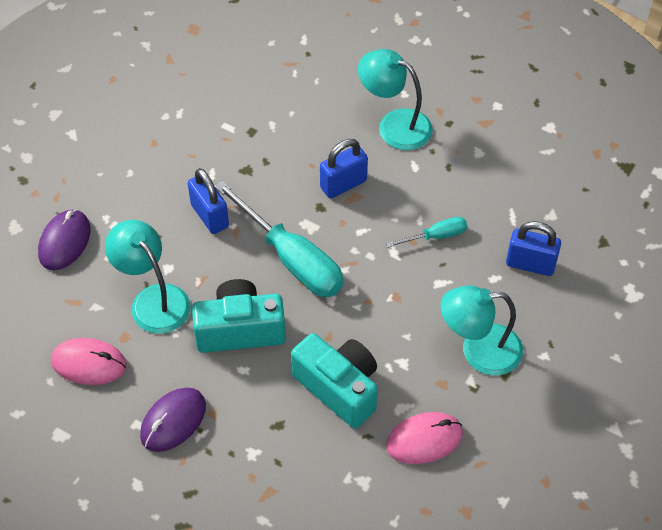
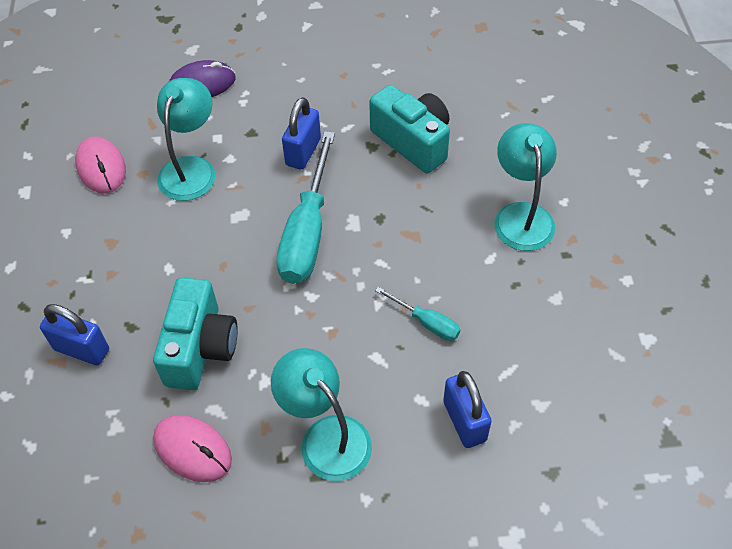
camera: 55 degrees right, 0 degrees up
purple mouse [140,388,206,452] -> none
turquoise camera [192,279,286,353] -> turquoise camera moved to [369,85,450,173]
blue padlock [320,139,368,198] -> blue padlock moved to [40,304,109,365]

